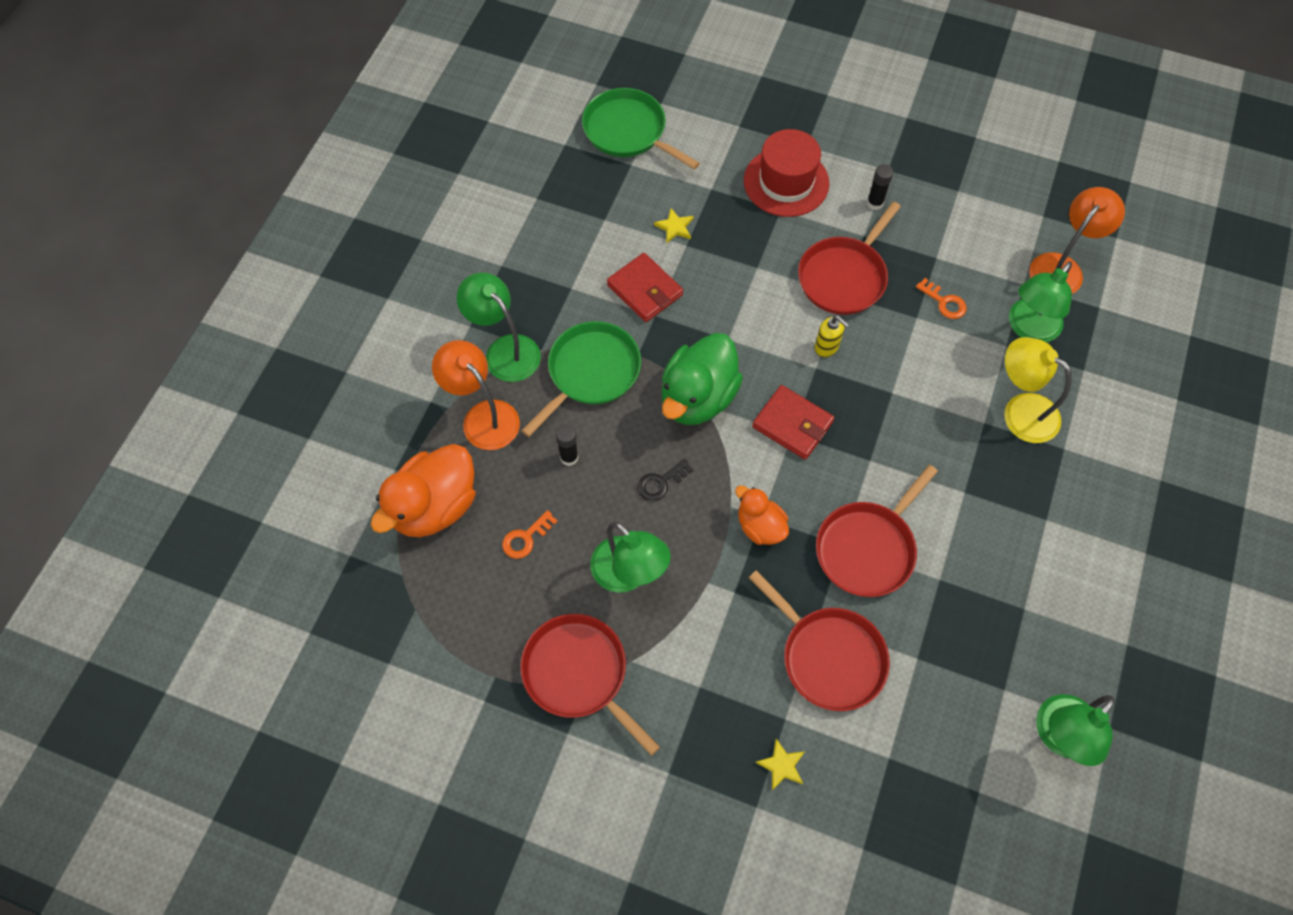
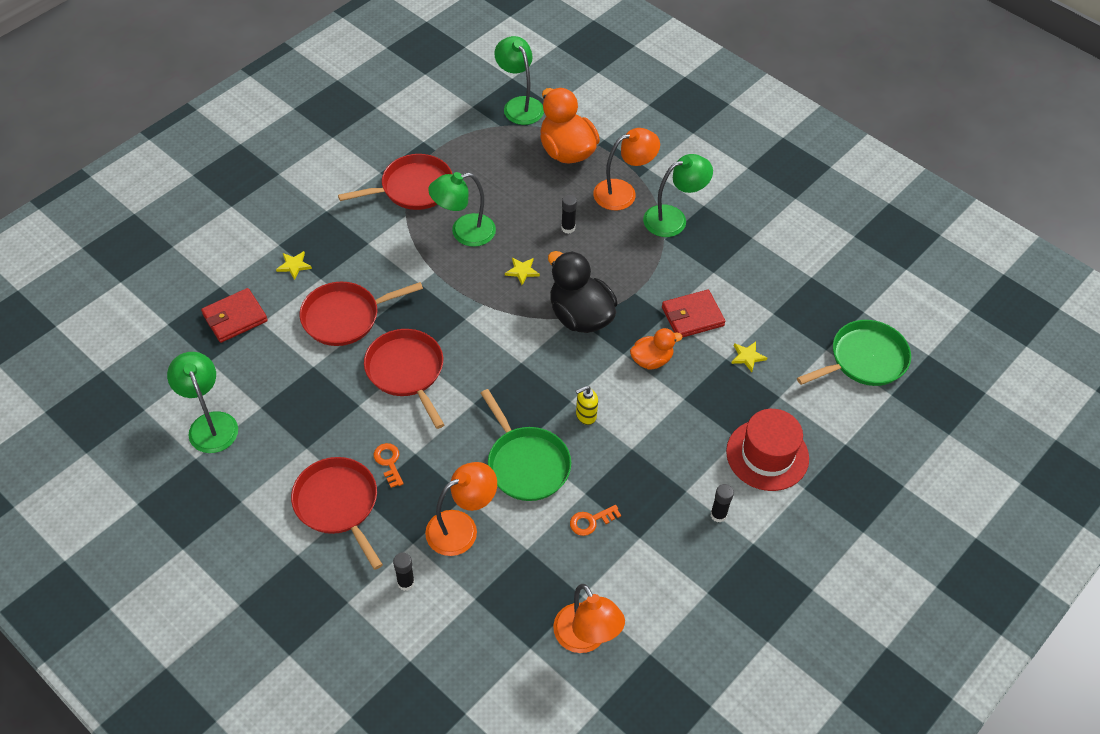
camera: 110 degrees right, 10 degrees down
orange key [502,510,558,559] -> orange key moved to [374,443,403,488]
green pan [521,321,641,437] -> green pan moved to [481,389,571,501]
black key [637,459,693,501] -> yellow star [505,257,540,285]
green duck [661,333,743,425] -> black duck [548,251,618,333]
orange duck [735,485,789,545] -> orange duck moved to [630,328,683,369]
red wallet [752,385,834,460] -> red wallet moved to [201,288,268,343]
red pan [798,202,901,315] -> red pan moved to [291,457,383,570]
yellow lamp [1004,337,1071,443] -> orange lamp [425,462,497,556]
green lamp [1009,261,1072,343] -> green lamp moved to [494,36,544,125]
none -> black glue stick [393,552,415,591]

